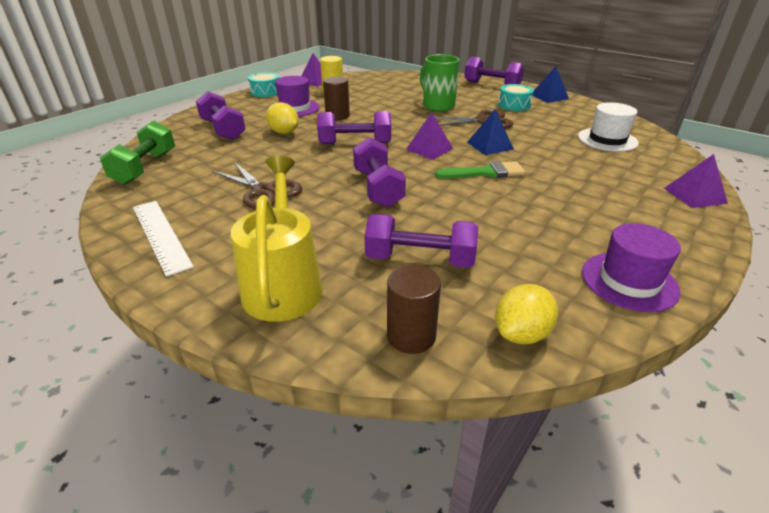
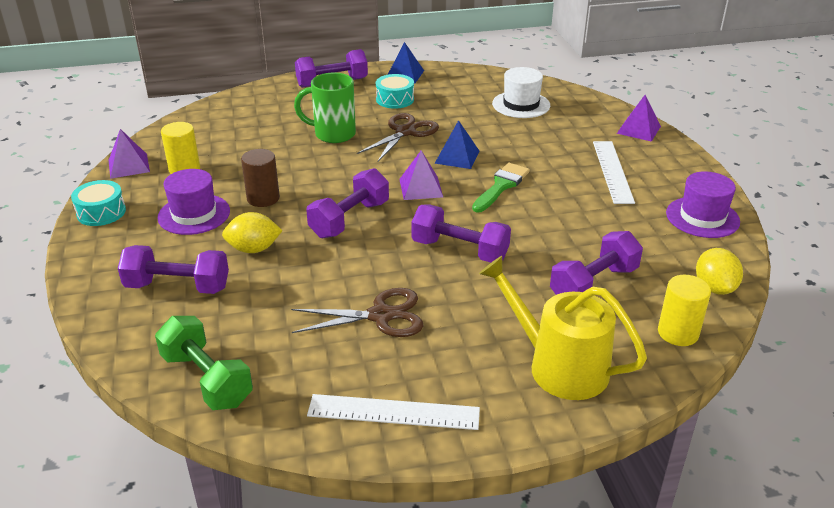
camera: 50 degrees left, 0 degrees up
brown cylinder [387,265,441,354] -> yellow cylinder [658,275,711,346]
none -> white ruler [593,141,635,204]

